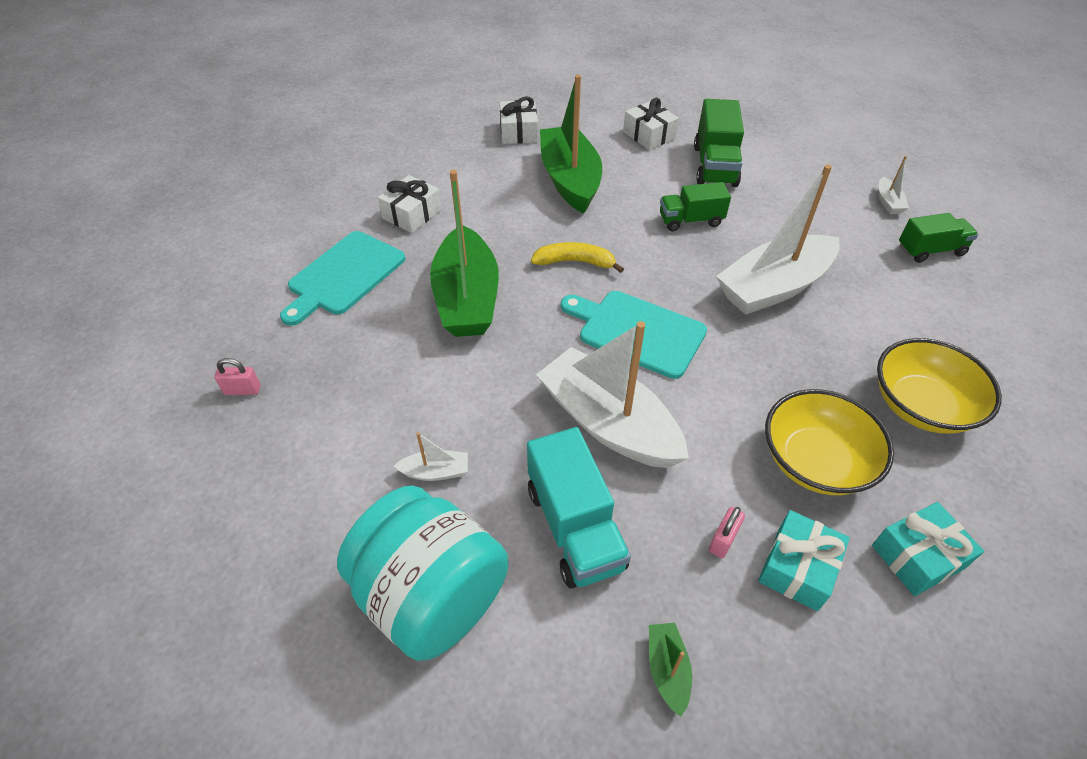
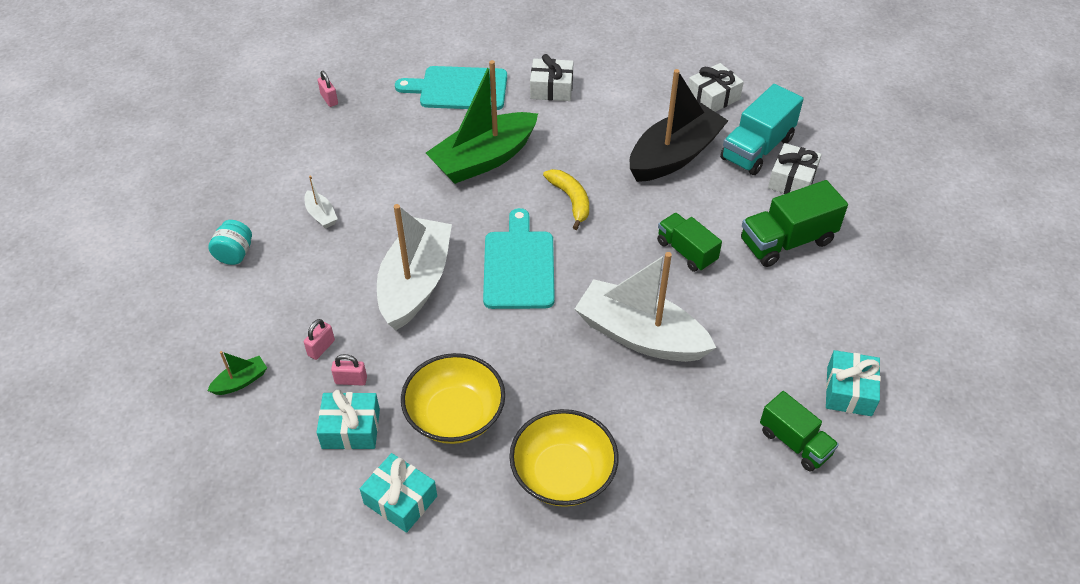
camera: 60 degrees right, 0 degrees up
turquoise jar [337,486,508,661] -> turquoise jar [208,220,252,265], size x0.43
turquoise truck [527,427,631,589] -> turquoise truck moved to [720,84,803,175]
green boat [540,75,602,213] -> black boat [630,69,728,182]
white boat [879,156,909,214] -> turquoise gift [826,350,881,416]
none -> pink padlock [304,319,335,360]

